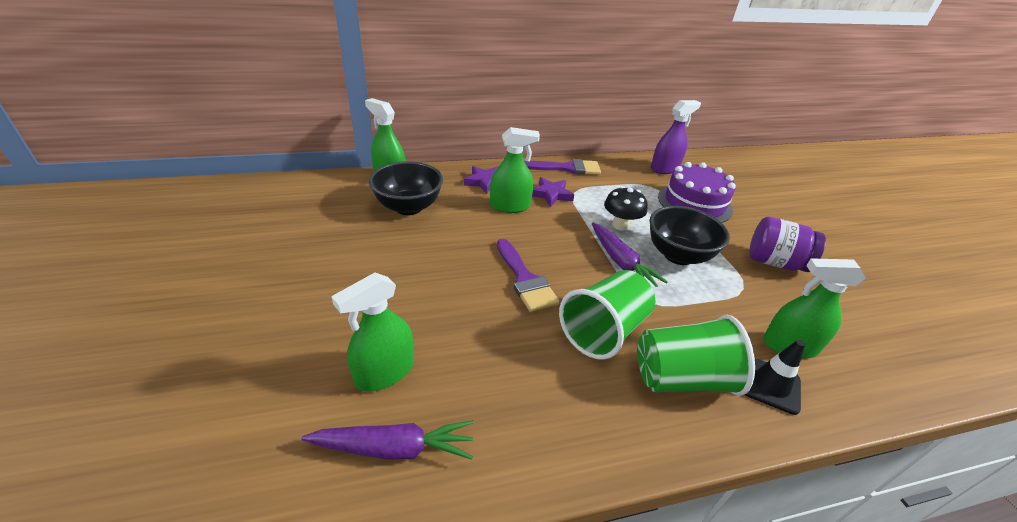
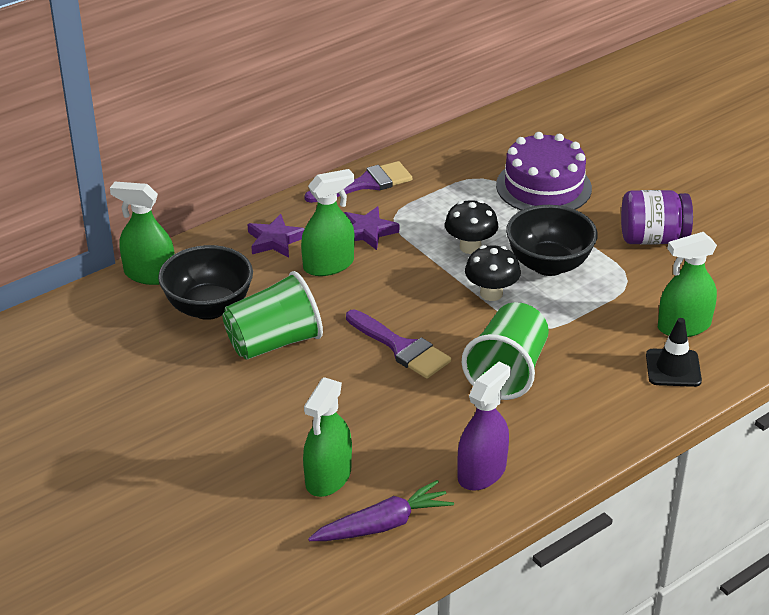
camera: 20 degrees left, 0 degrees up
purple carrot [592,223,668,287] -> black mushroom [465,245,521,301]
green cup [638,315,755,396] -> green cup moved to [223,271,323,360]
purple spray bottle [651,100,701,174] -> purple spray bottle moved to [457,362,511,491]

